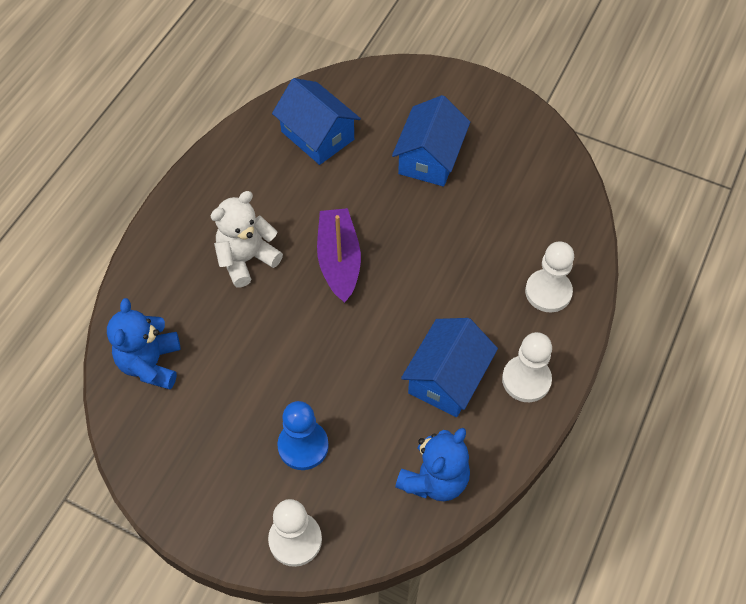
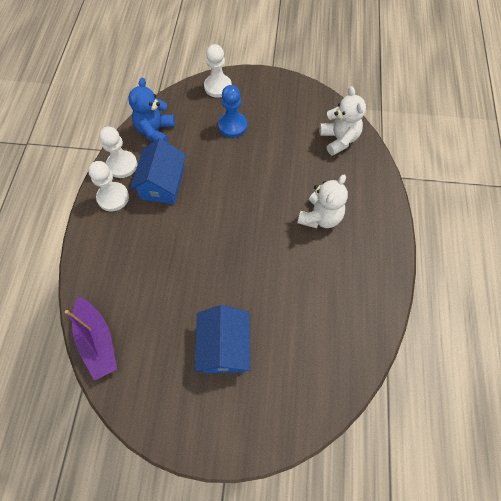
camera: 160 degrees right, 5 degrees up
blue teddy bear [107,298,181,389] -> white teddy bear [319,86,366,156]
blue house [272,78,361,165] -> none
purple boat [317,208,361,303] -> purple boat moved to [65,296,117,381]
white pawn [525,241,574,312] -> white pawn moved to [99,126,137,178]

